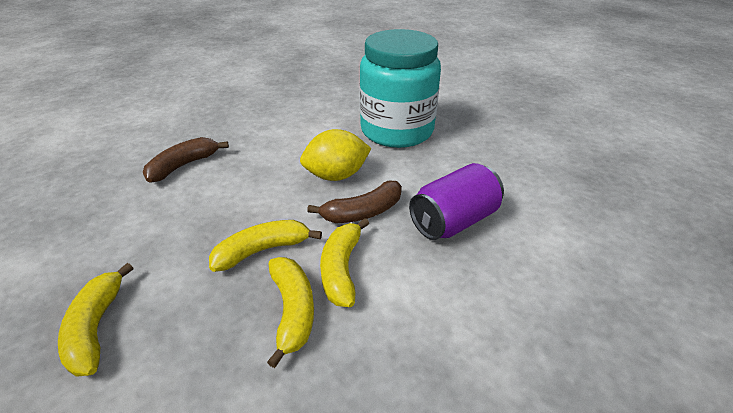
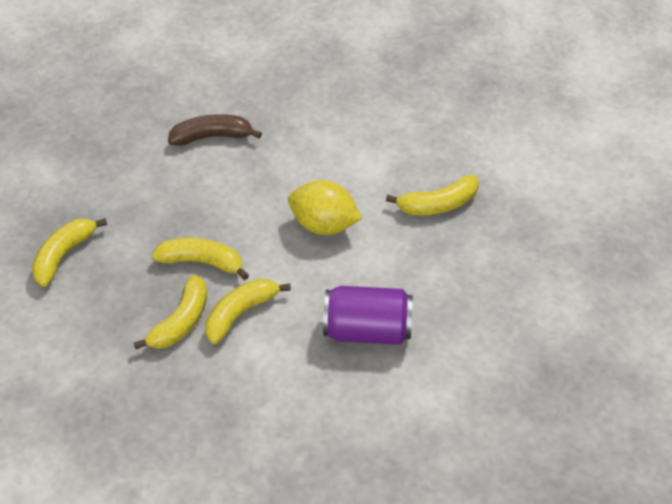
camera: 40 degrees right, 10 degrees up
brown banana [307,181,402,223] -> none
turquoise jar [360,29,441,148] -> yellow banana [386,175,479,215]

